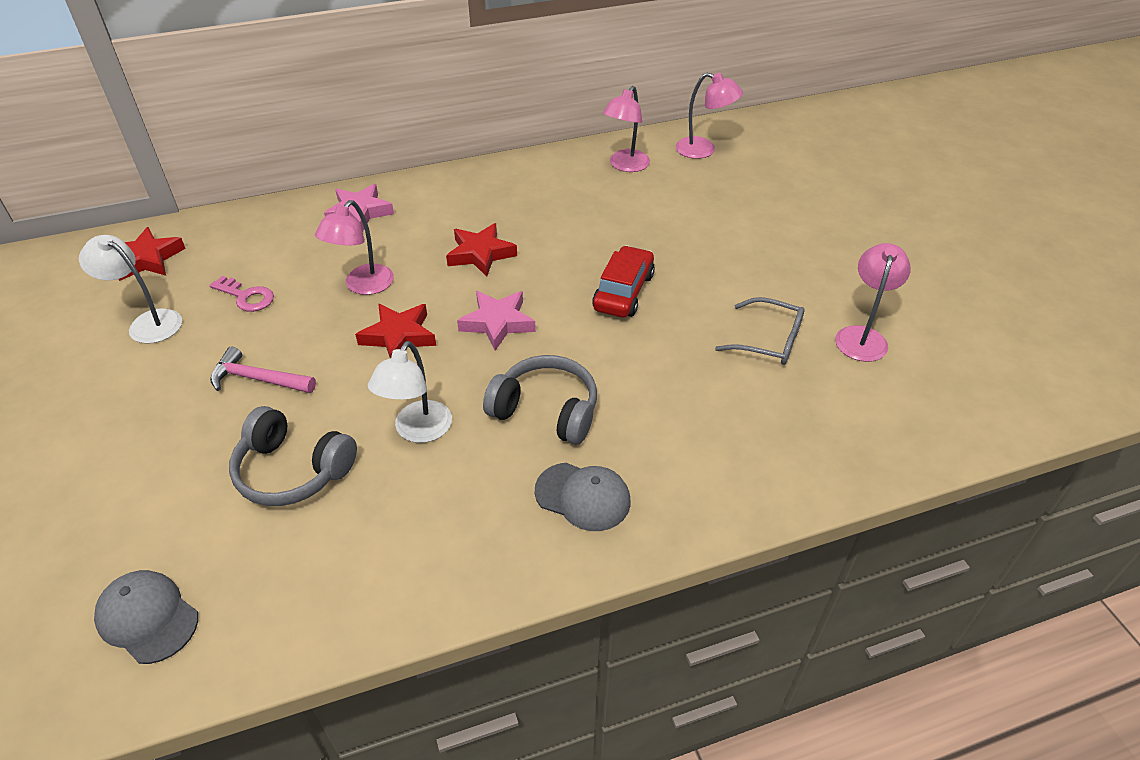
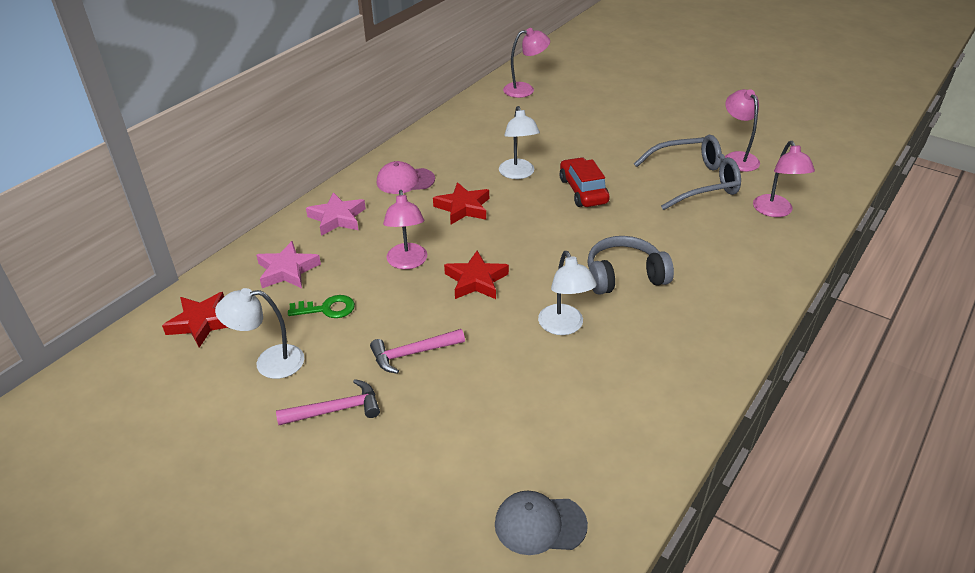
camera: 35 degrees left, 5 degrees down
pink key [210,276,274,312] -> green key [288,295,355,318]
grey headphones [229,406,357,506] -> none
pink star [457,291,536,351] -> pink star moved to [256,241,321,288]
grey cap [535,463,631,531] -> none
pink lamp [603,86,650,172] -> pink lamp moved to [753,141,815,217]
grey glasses [715,297,805,365] -> grey glasses [634,135,741,210], size x1.57
none -> pink hammer [276,379,380,425]
none -> pink cap [377,161,435,194]
none -> white lamp [499,106,540,179]

